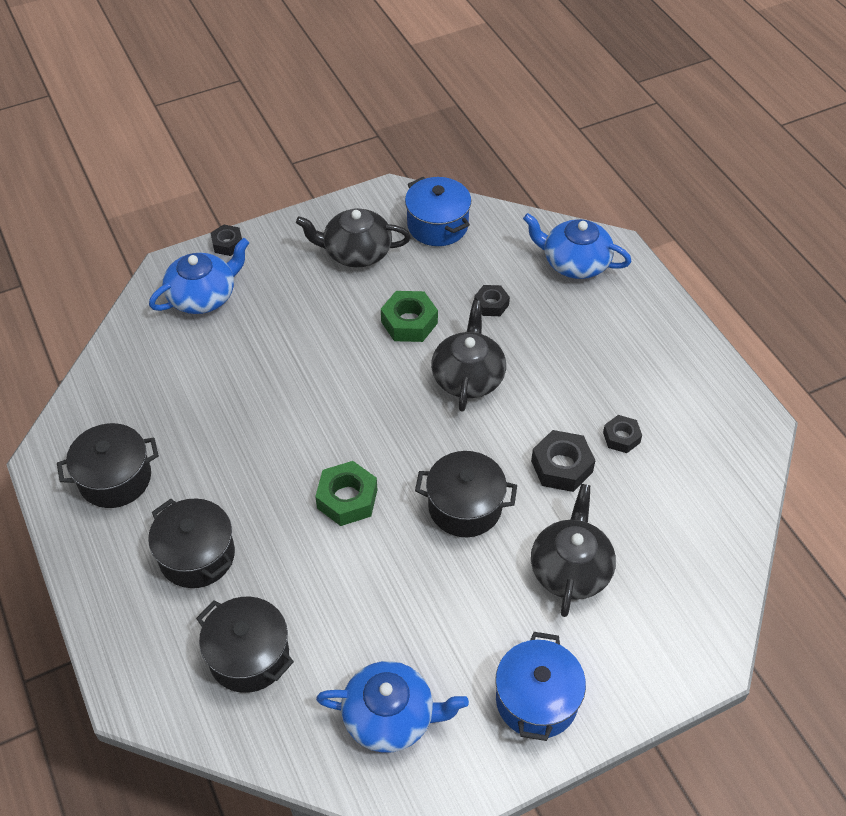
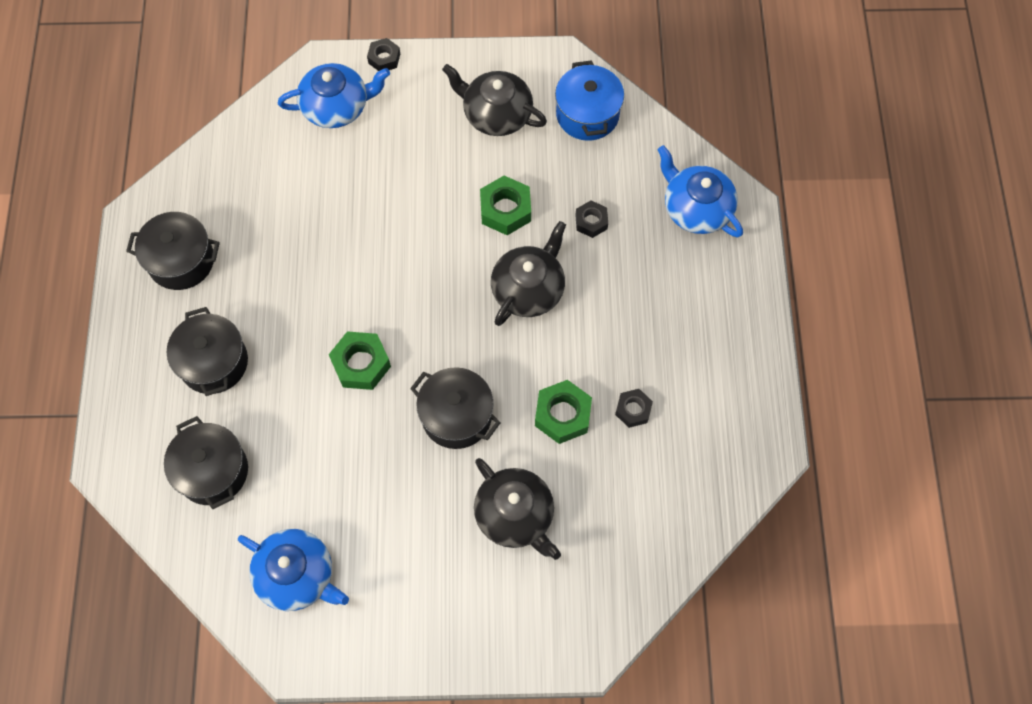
camera: 25 degrees right, 15 degrees up
blue pot [495,632,586,741] -> none
black nut [531,430,596,492] -> green nut [535,380,592,444]
black teapot [531,484,616,617] -> black teapot turned 105 degrees clockwise [474,458,561,560]

